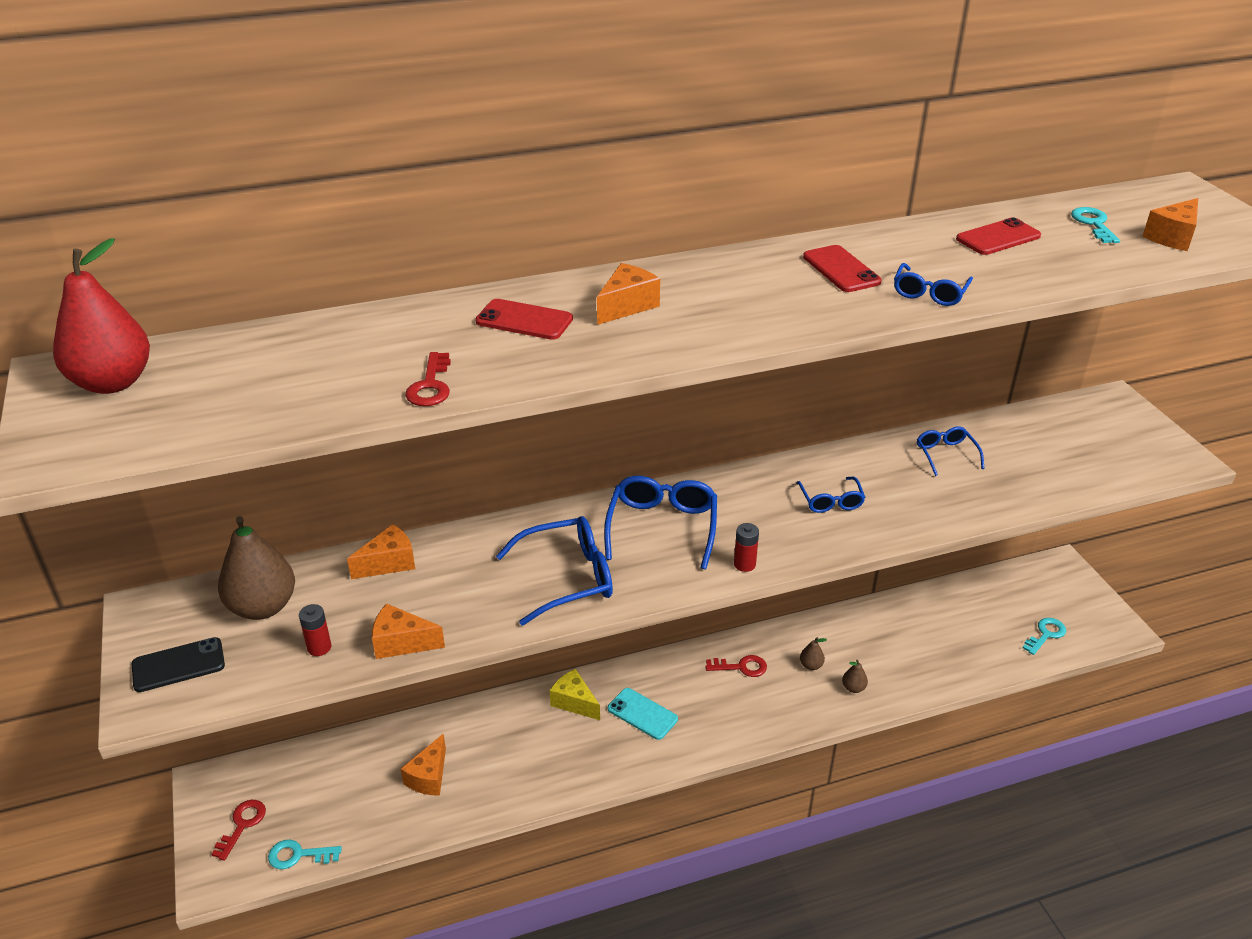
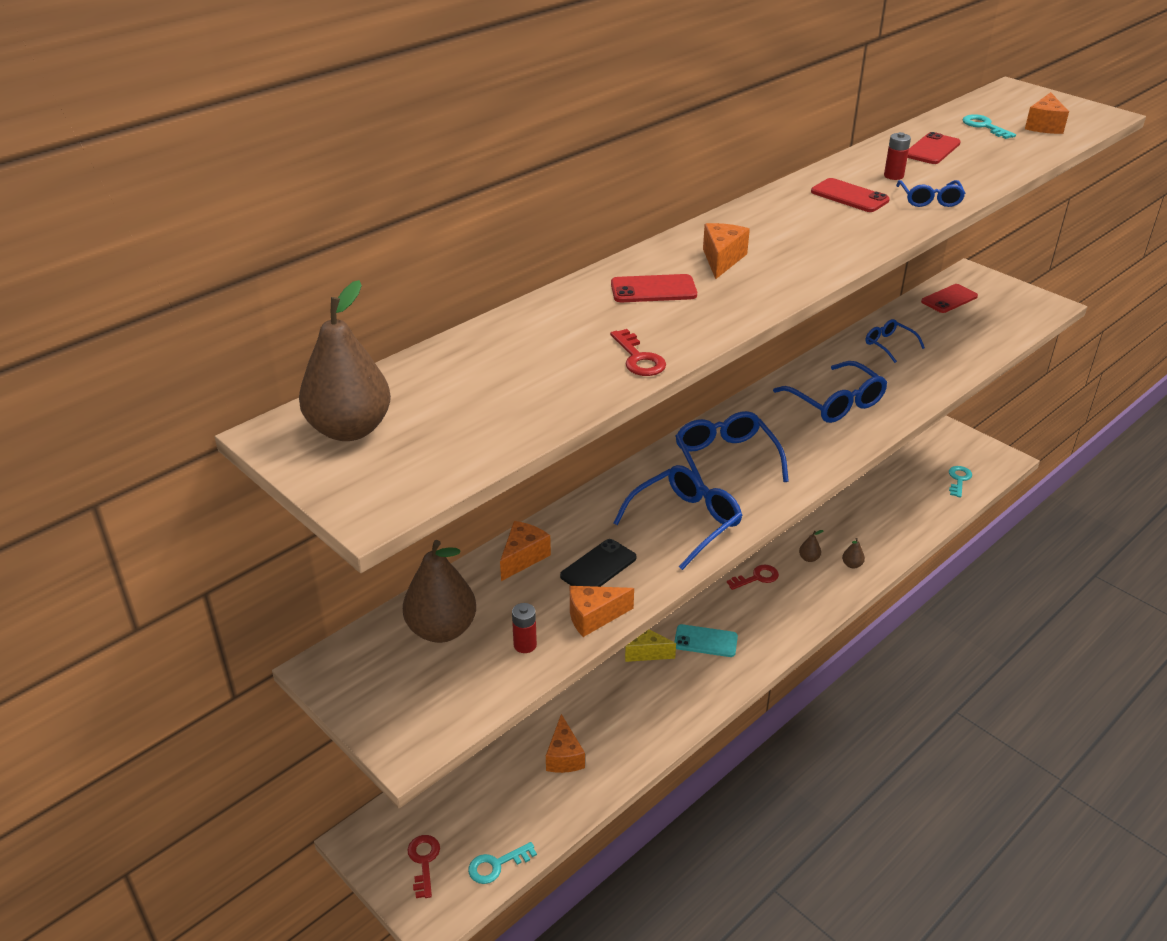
camera: 25 degrees left, 0 degrees up
red pear [53,238,150,394] -> brown pear [299,280,391,441]
black phone [132,637,225,692] -> black phone moved to [560,539,636,587]
red battery [734,523,759,572] -> red battery moved to [884,132,911,180]
blue glasses [796,477,865,513] -> blue glasses [773,361,887,423], size x1.72
none -> red phone [921,284,978,313]

